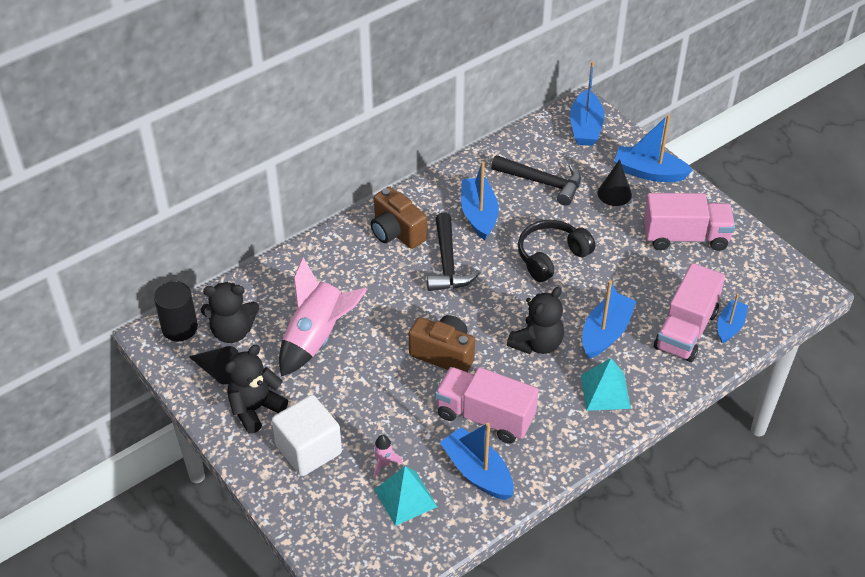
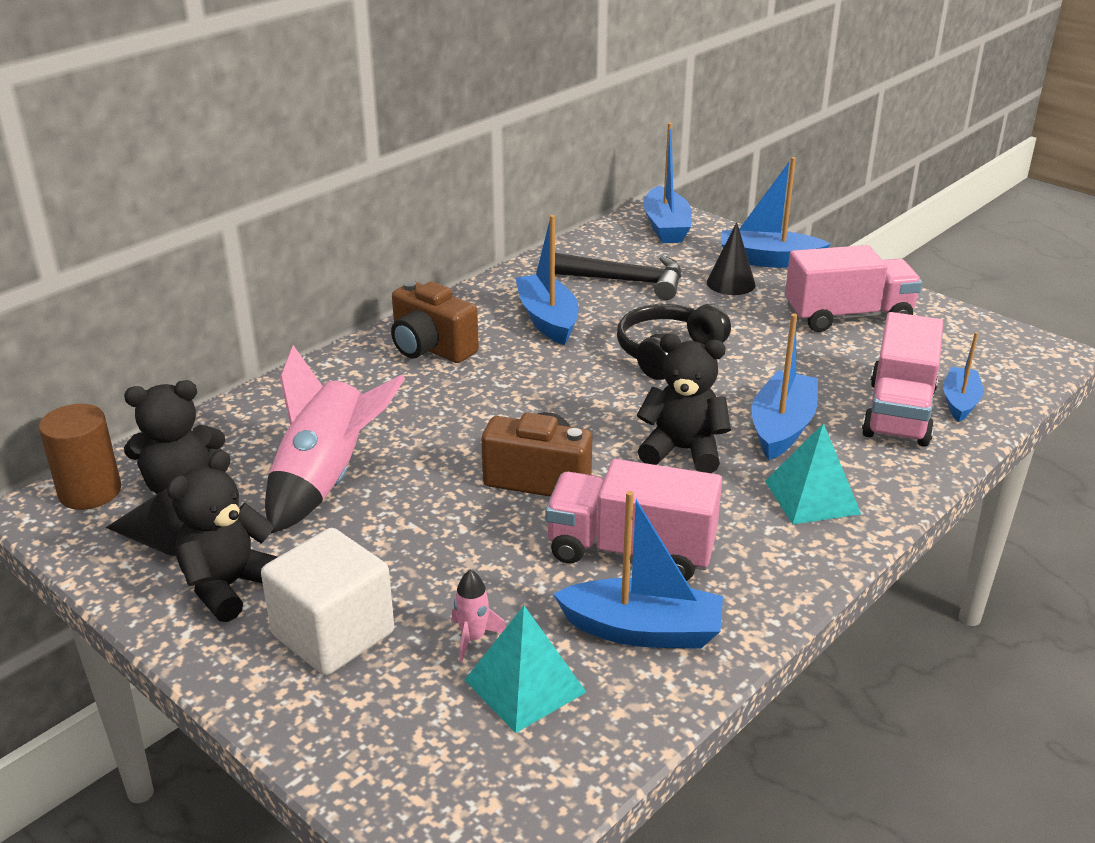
camera: 10 degrees left, 15 degrees down
black cylinder [154,281,198,341] -> brown cylinder [39,404,121,510]
black hammer [427,213,480,291] -> none
blue boat [440,423,514,500] -> blue boat turned 150 degrees clockwise [553,491,723,649]
black teddy bear [507,287,564,354] -> black teddy bear turned 105 degrees counterclockwise [637,334,731,473]

